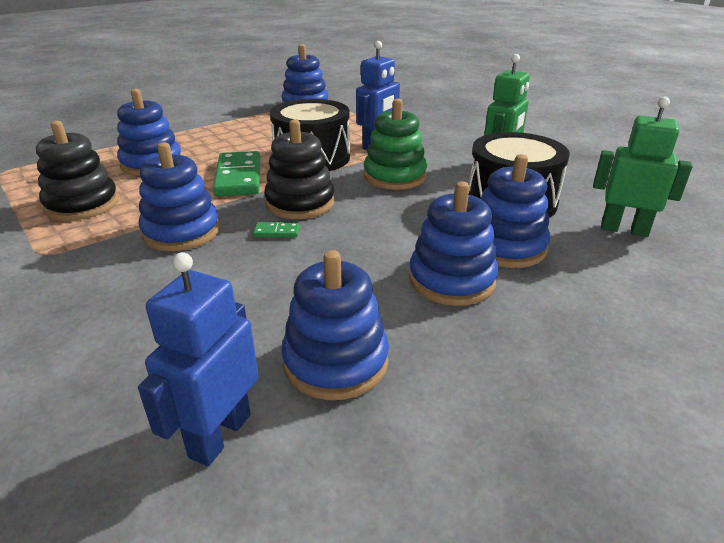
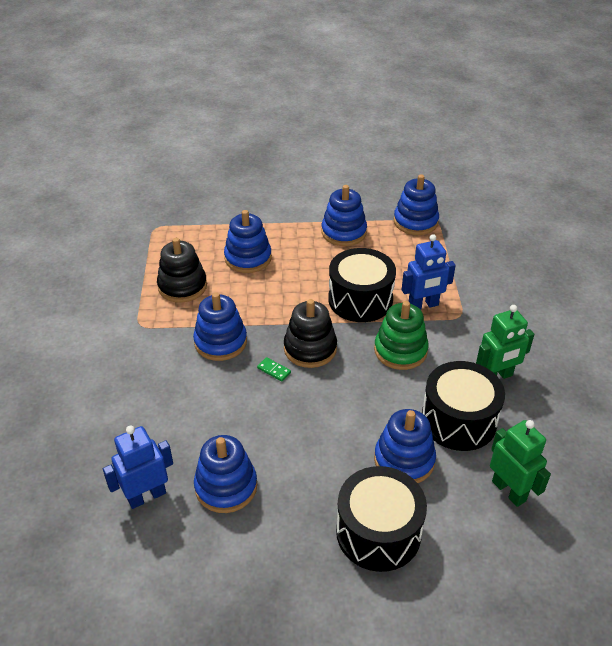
camera: 35 degrees right, 10 degrees up
green domino [213,151,261,196] -> none
blue stacking toy [409,182,498,306] -> blue stacking toy moved to [322,185,367,246]
none -> black drum [336,466,427,572]

